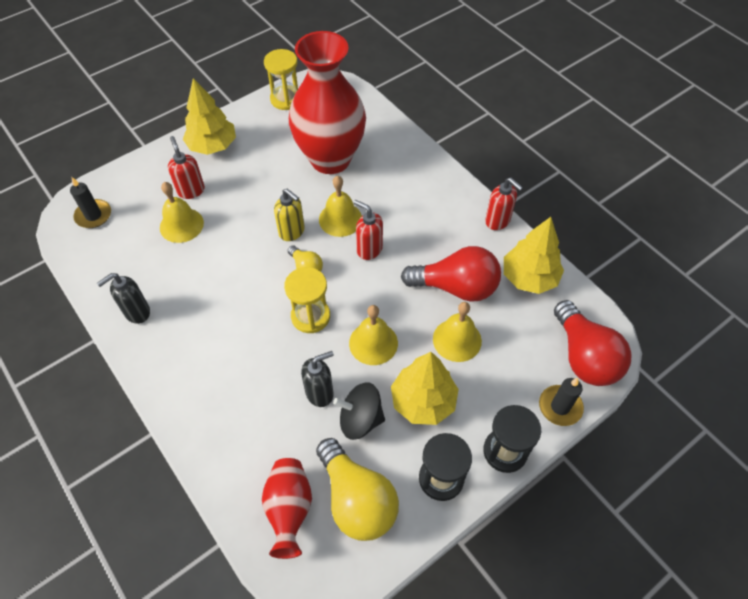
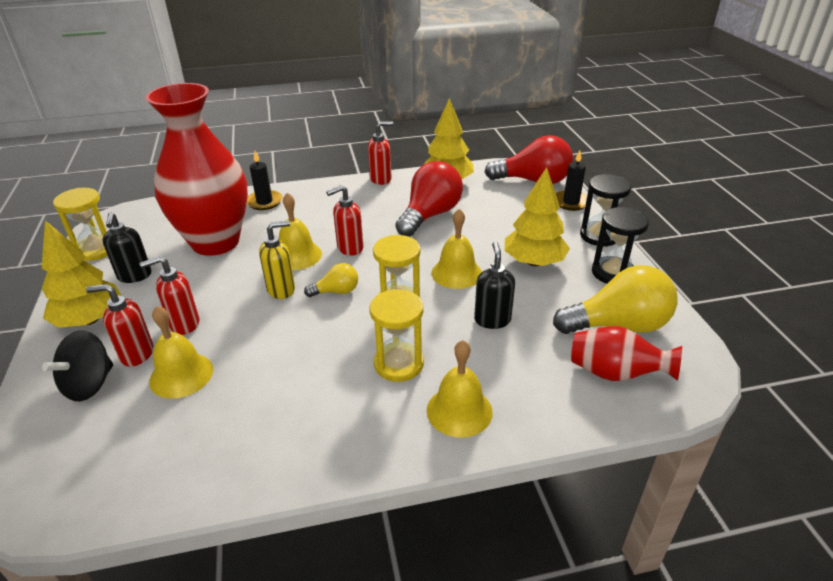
camera: 65 degrees left, 20 degrees down
black candle [70,177,111,228] -> black candle moved to [246,151,283,210]
black soap dispenser [97,273,150,324] -> black soap dispenser moved to [103,212,152,283]
black spinning top [333,382,385,440] -> black spinning top moved to [42,330,113,401]
yellow bell [433,302,482,362] -> yellow bell moved to [427,340,493,438]
none -> red soap dispenser [140,256,199,335]
none -> yellow hourglass [370,289,424,382]

